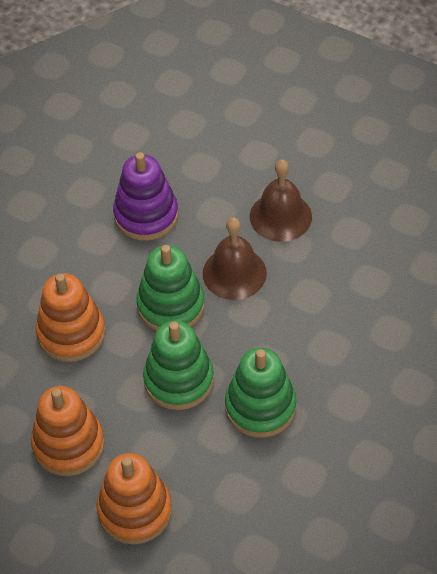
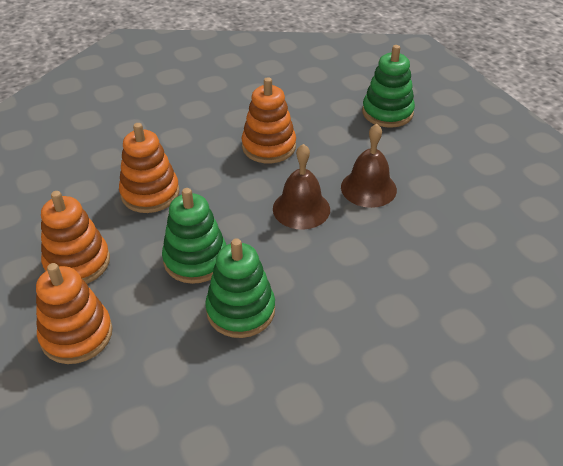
camera: 30 degrees right, 10 degrees down
purple stacking toy [113,152,178,241] -> orange stacking toy [242,77,296,163]
green stacking toy [136,245,204,331] -> green stacking toy moved to [362,45,415,128]

